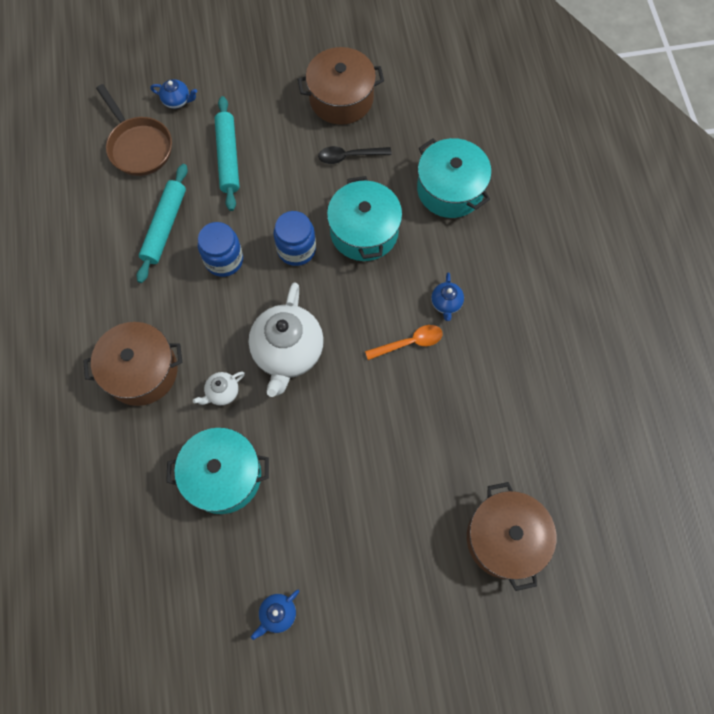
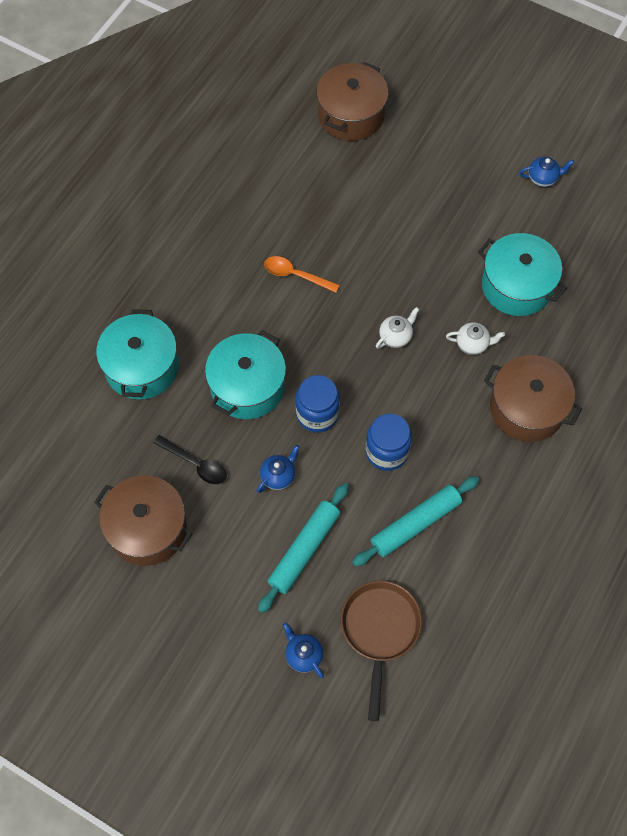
camera: 140 degrees left, 5 degrees down
white teapot [249,282,324,397] -> white teapot [376,307,419,349], size x0.45
blue teapot [431,272,464,321] -> blue teapot moved to [257,445,300,493]

